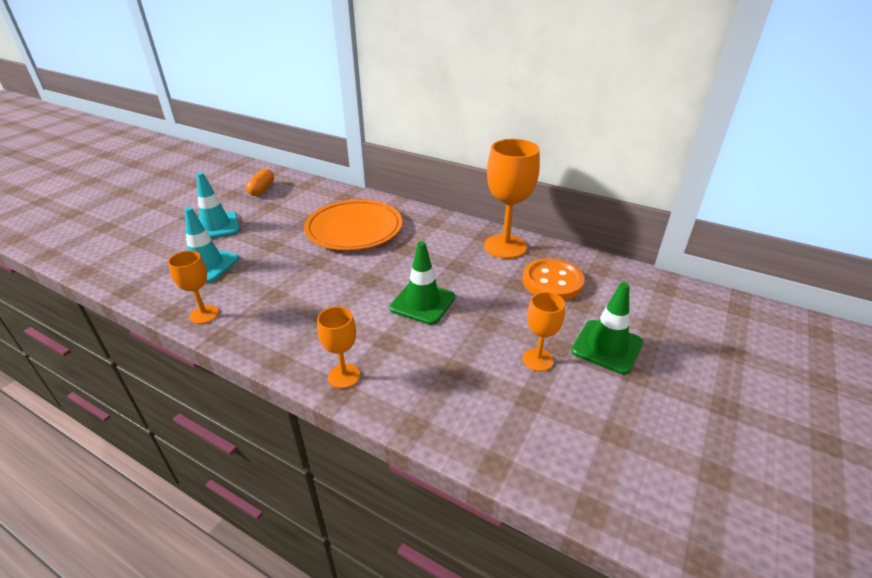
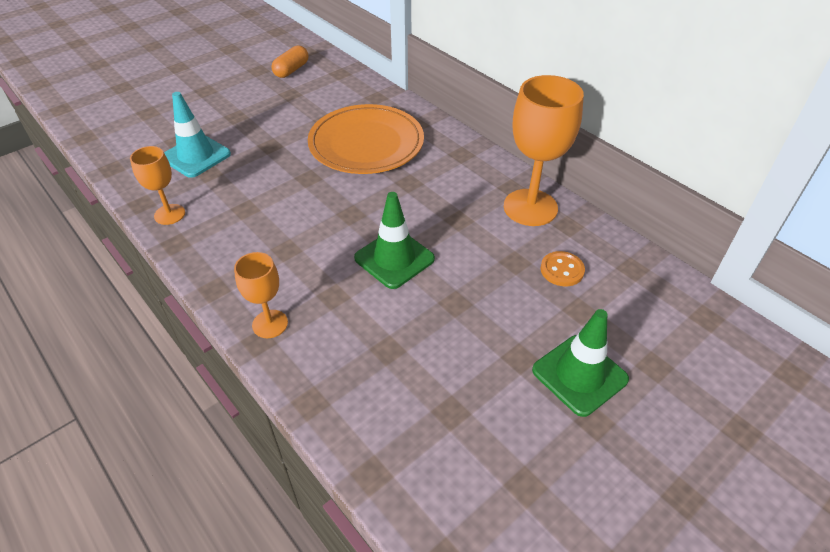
camera: 20 degrees right, 10 degrees up
turquoise traffic cone [197,172,240,239] -> none
orange button [522,259,585,300] -> orange button [540,251,585,286], size x0.57
orange goblet [522,292,565,371] -> none

